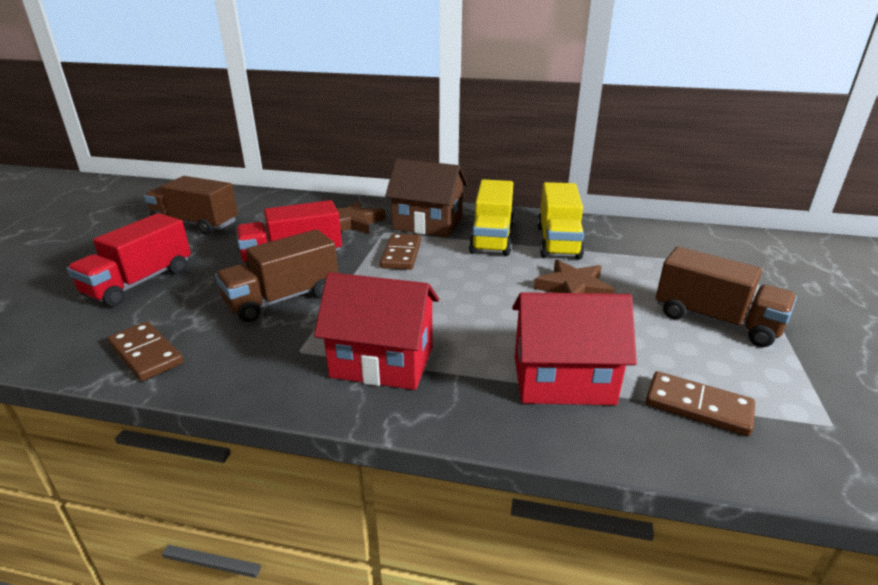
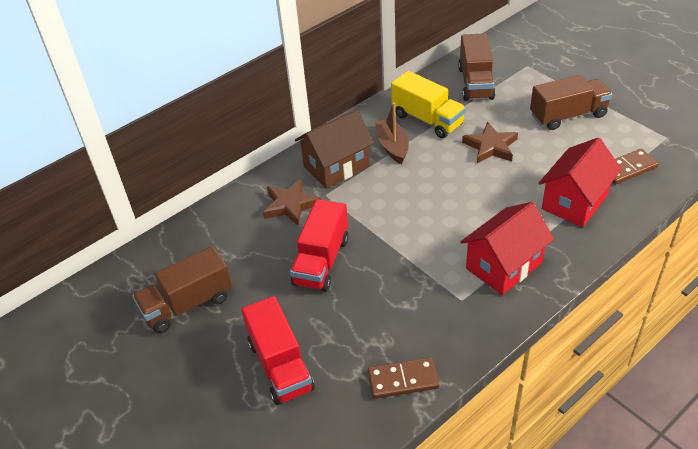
camera: 50 degrees left, 15 degrees up
brown truck [215,229,338,322] -> brown truck moved to [458,33,495,101]
brown domino [380,234,421,270] -> none
yellow truck [469,179,514,256] -> brown boat [375,102,409,164]

